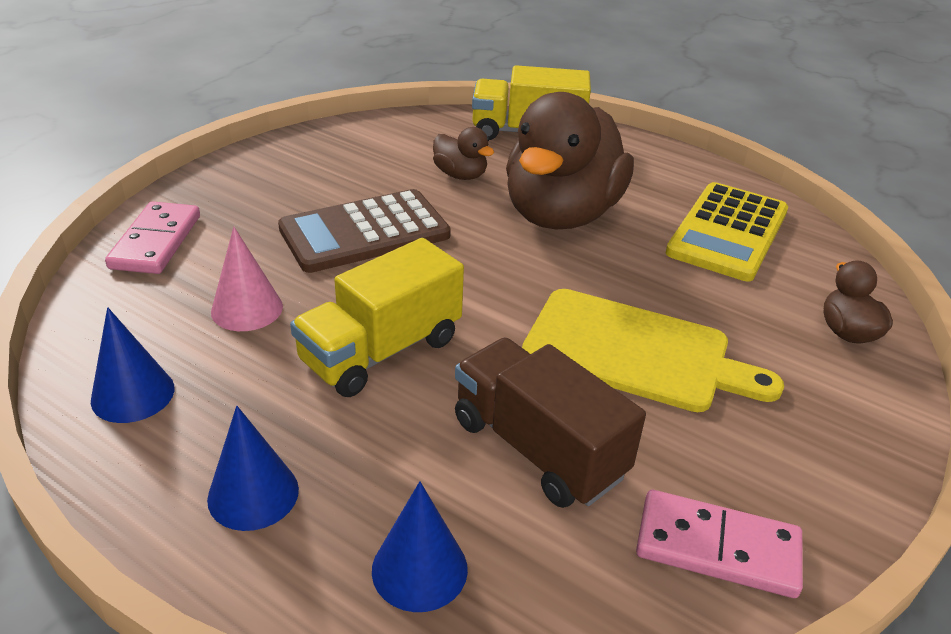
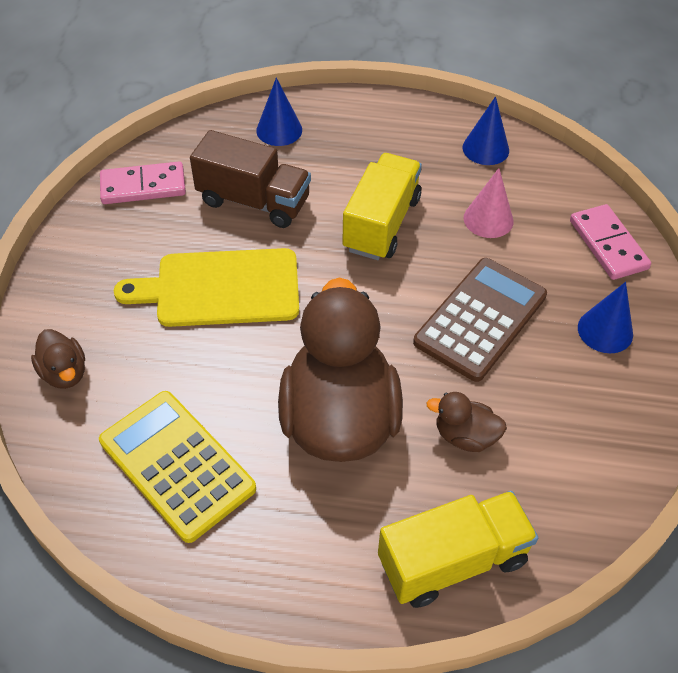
camera: 155 degrees right, 15 degrees up
blue cone [207,406,299,531] -> blue cone moved to [578,282,633,353]
yellow calculator [666,182,788,281] -> yellow calculator turned 45 degrees counterclockwise [99,391,256,543]

